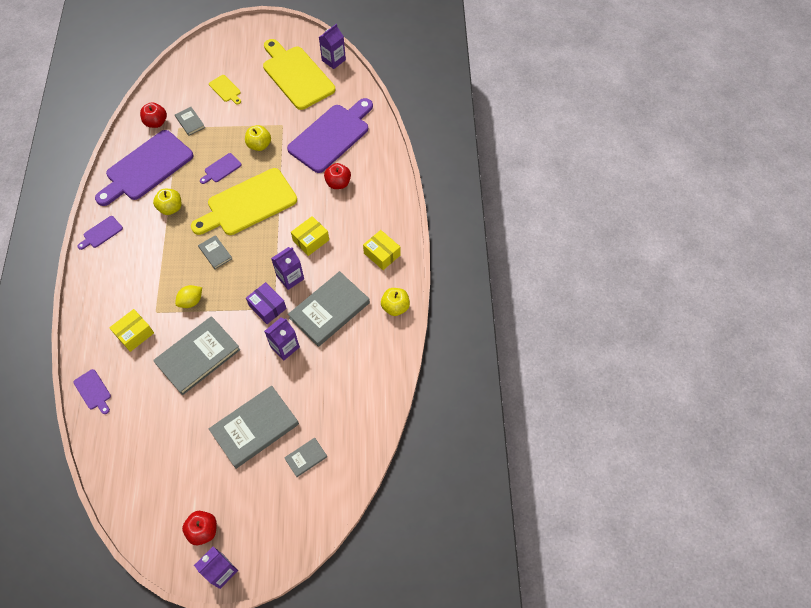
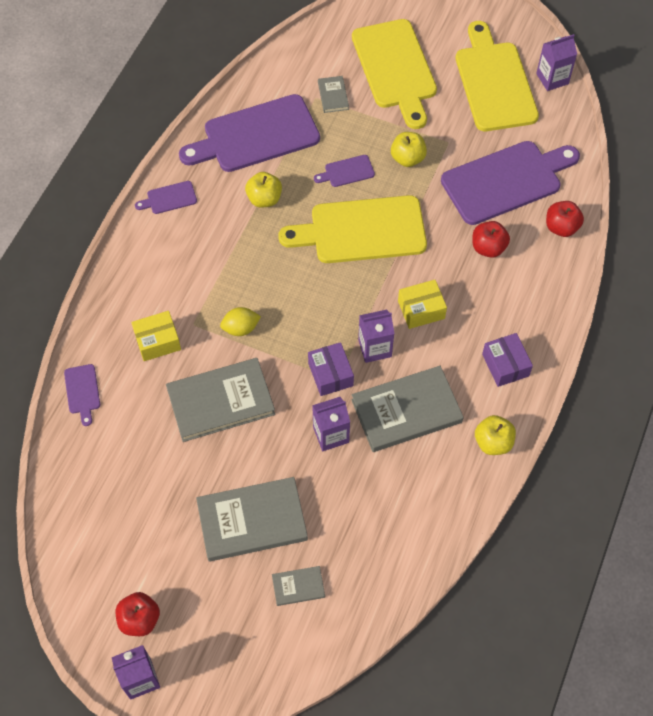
camera: 25 degrees right, 0 degrees up
red apple [140,102,167,128] -> red apple moved to [546,201,584,237]
grey book [198,235,232,269] -> none
yellow cutting board [209,75,241,104] -> yellow cutting board [352,19,437,129], size x2.35
yellow box [363,230,400,270] -> purple box [482,333,533,387]

